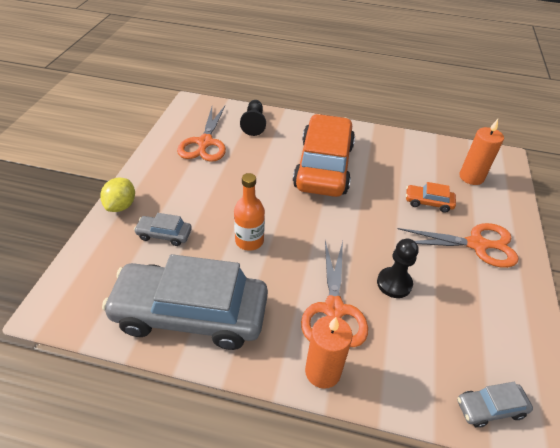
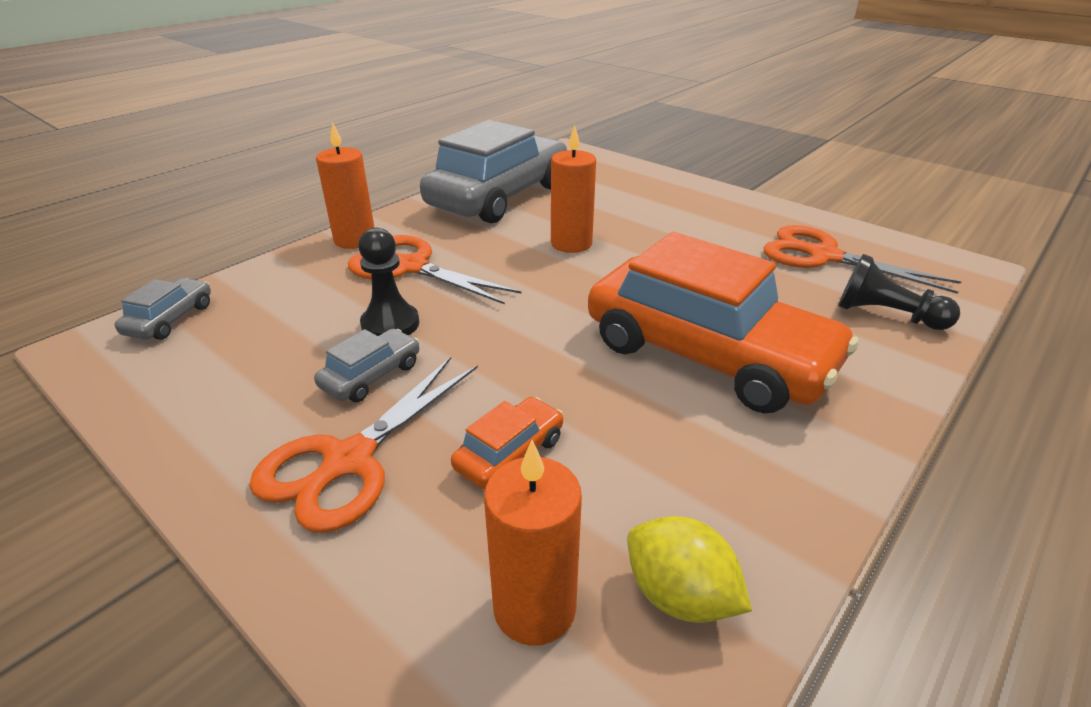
camera: 120 degrees right, 10 degrees down
yellow lemon [100,177,135,212] -> yellow lemon moved to [627,516,752,623]
grey car [134,213,192,246] -> grey car moved to [314,329,419,402]
orange bottle [234,173,265,251] -> orange candle [551,125,596,253]

